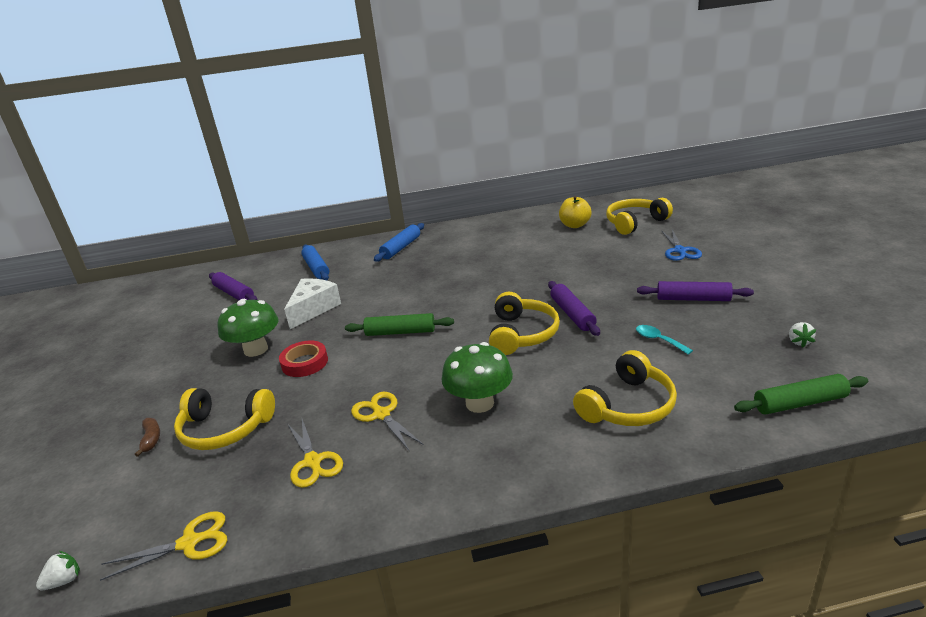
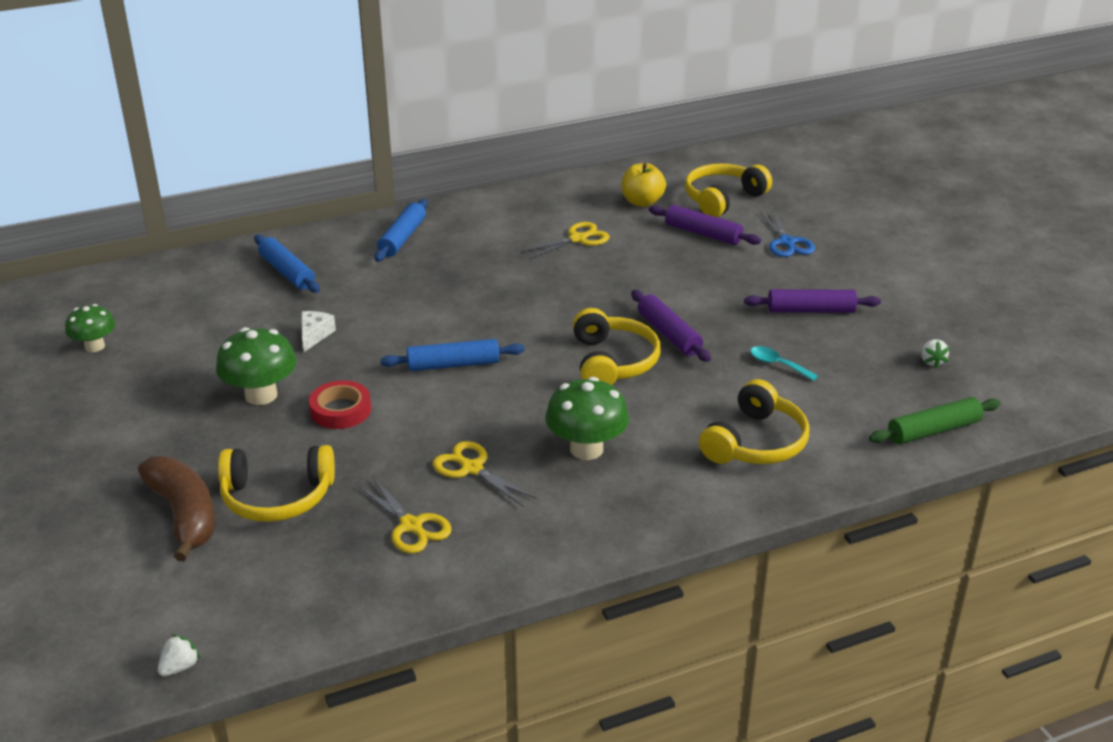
camera: 15 degrees left, 5 degrees up
yellow scissors [100,511,227,581] -> yellow scissors moved to [521,222,610,259]
brown banana [135,418,160,457] -> brown banana [138,456,215,561], size x2.24
purple rolling pin [209,272,257,300] -> purple rolling pin moved to [649,205,761,245]
white cheese [284,278,341,329] -> white cheese [301,311,336,352], size x0.56
green rolling pin [345,313,454,336] -> blue rolling pin [380,339,525,371]
none -> green mushroom [65,304,115,352]

